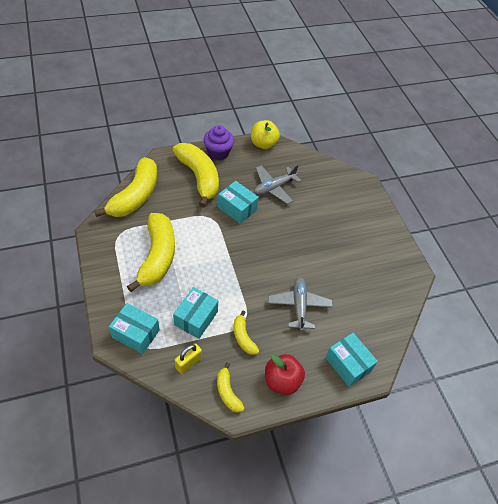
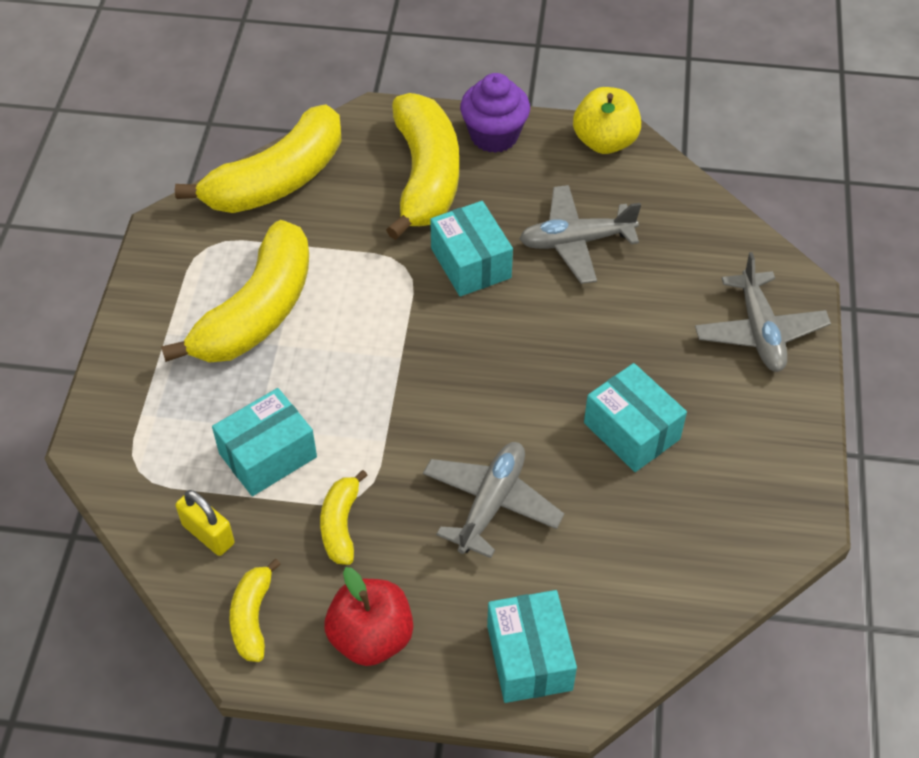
camera: 30 degrees right, 0 degrees up
turquoise box [109,303,160,354] -> turquoise box moved to [584,363,687,472]
yellow padlock [175,343,202,374] -> yellow padlock turned 60 degrees clockwise [176,490,234,556]
none -> grey plane [695,252,831,372]

